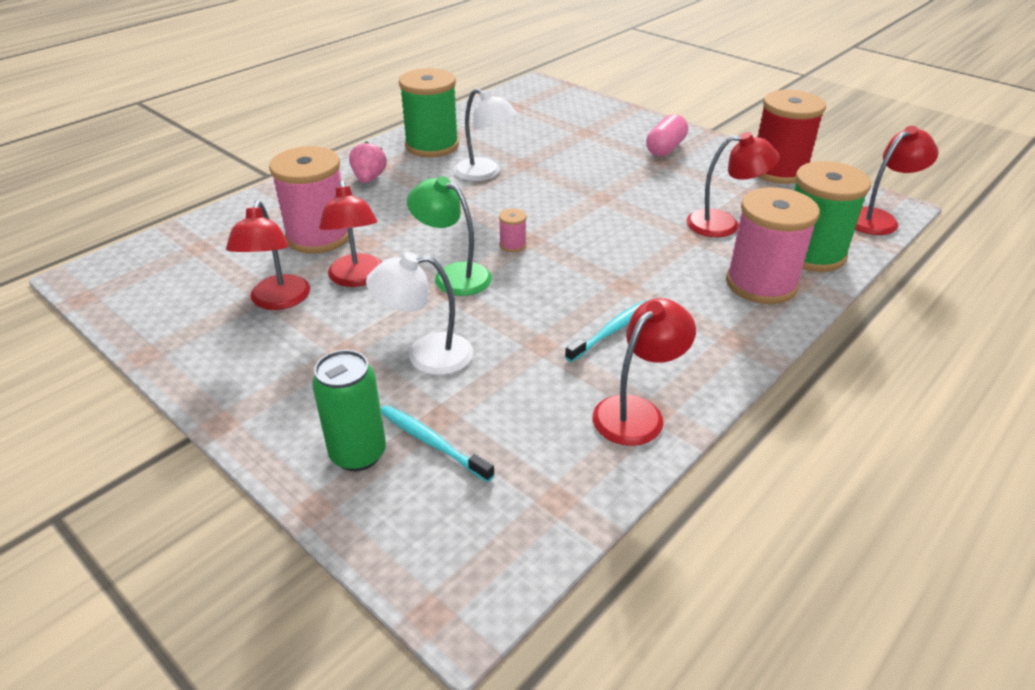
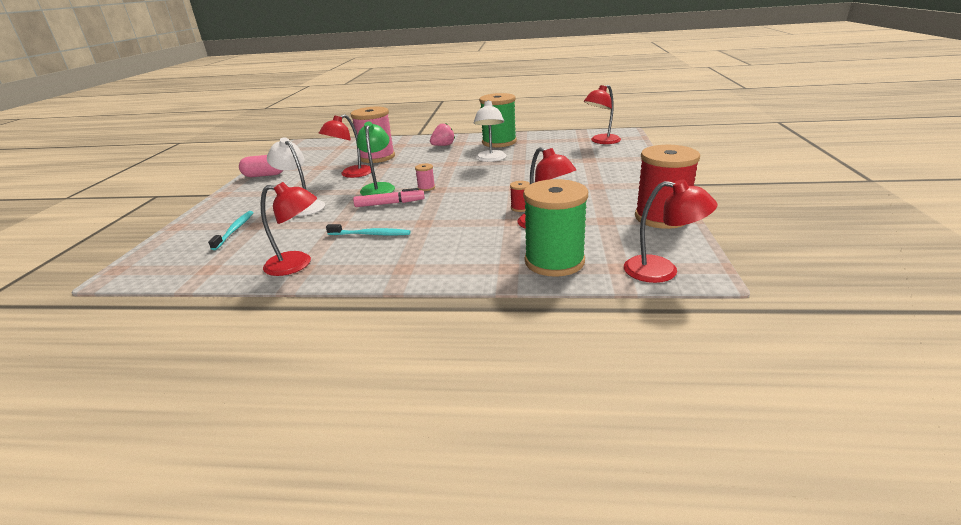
camera: 55 degrees right, 10 degrees down
red lamp [226,200,310,310] -> red lamp moved to [584,85,621,144]
green can [312,350,386,471] -> none
pink capsule [646,114,688,157] -> pink capsule moved to [239,155,283,177]
pink spool [726,187,820,304] -> none
none -> pink marker [353,188,425,207]
none -> red spool [510,181,530,212]

